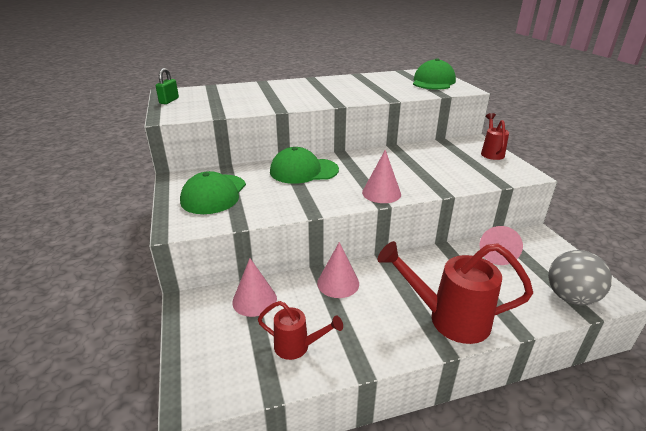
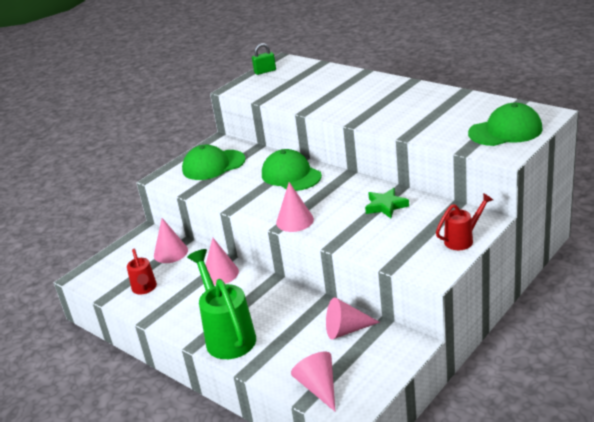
camera: 60 degrees right, 0 degrees up
red watering can [378,241,533,344] -> green watering can [187,249,256,359]
grey ball [548,250,612,305] -> pink cone [291,352,335,411]
none -> green star [365,188,409,218]

